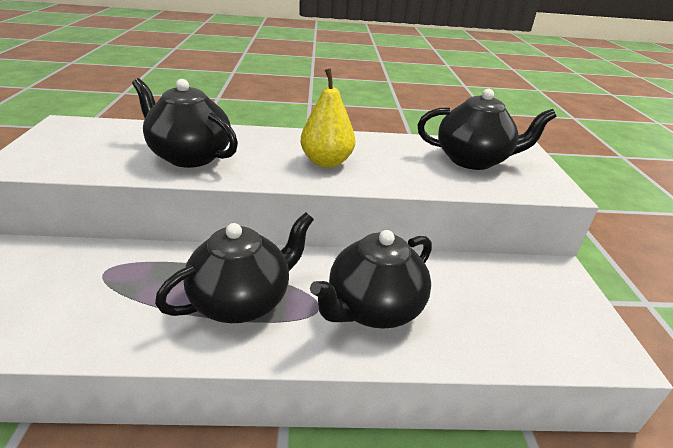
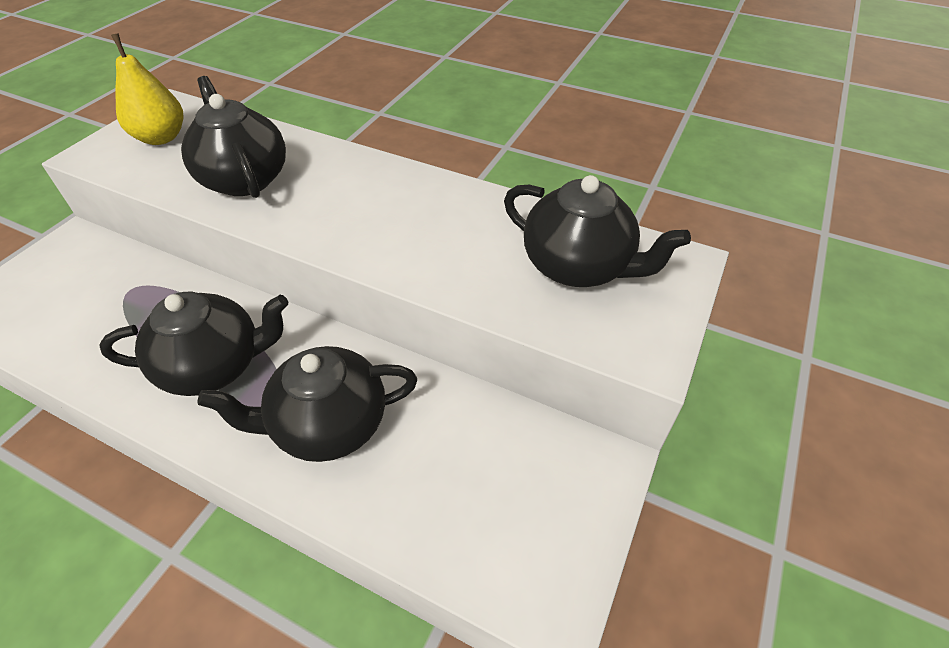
camera: 30 degrees right, 15 degrees up
yellow pear [301,68,355,168] -> yellow pear moved to [111,34,183,145]

